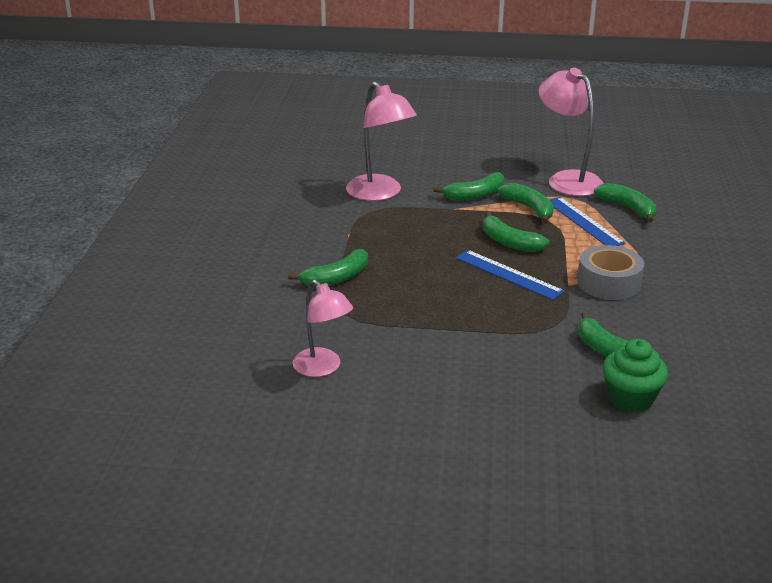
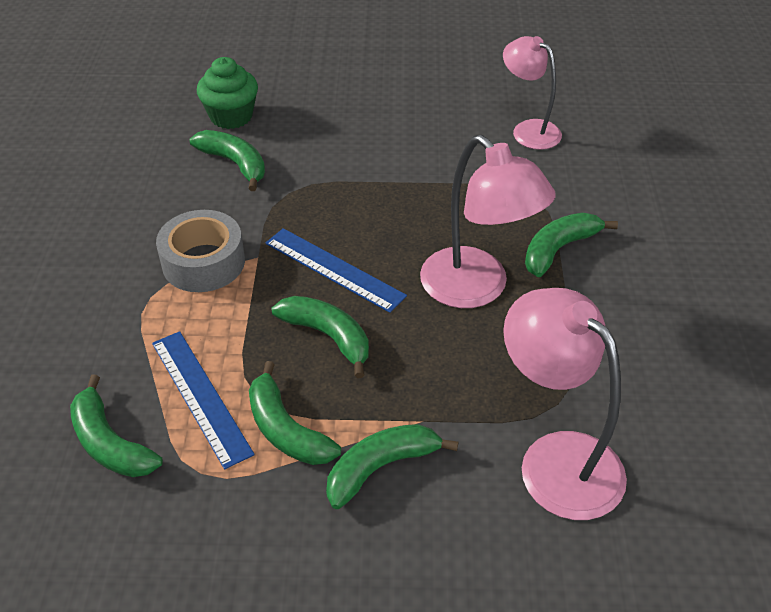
camera: 175 degrees right, 15 degrees up
pink lamp [538,68,604,196] -> pink lamp moved to [420,135,556,308]

